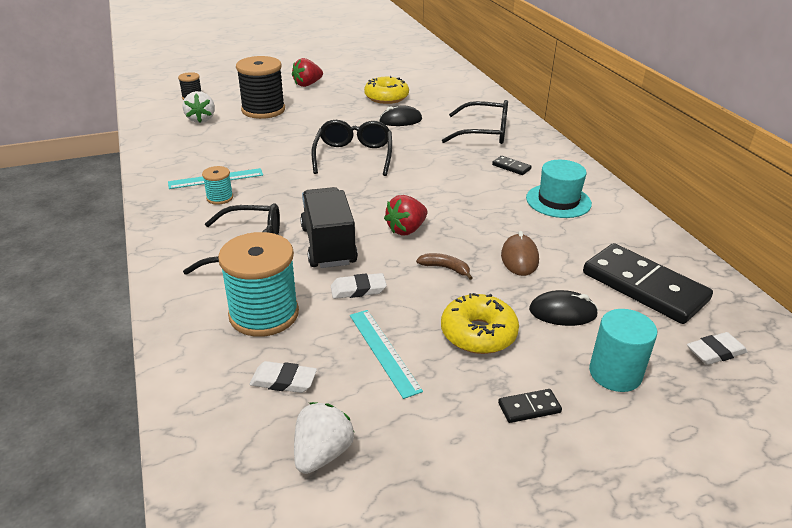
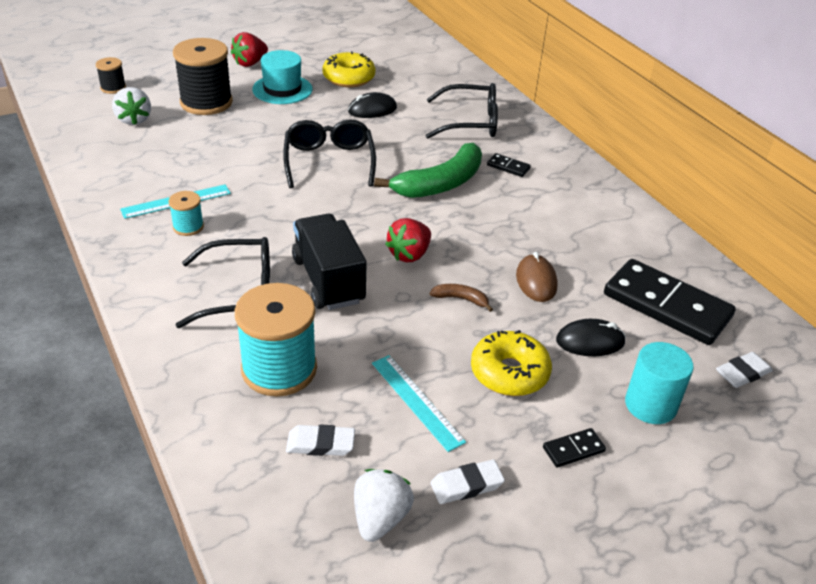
camera: 10 degrees left, 5 degrees up
white eraser [331,273,387,299] -> white eraser moved to [430,460,505,504]
turquoise hat [526,160,592,218] -> turquoise hat moved to [252,50,312,104]
none -> green banana [374,143,482,198]

